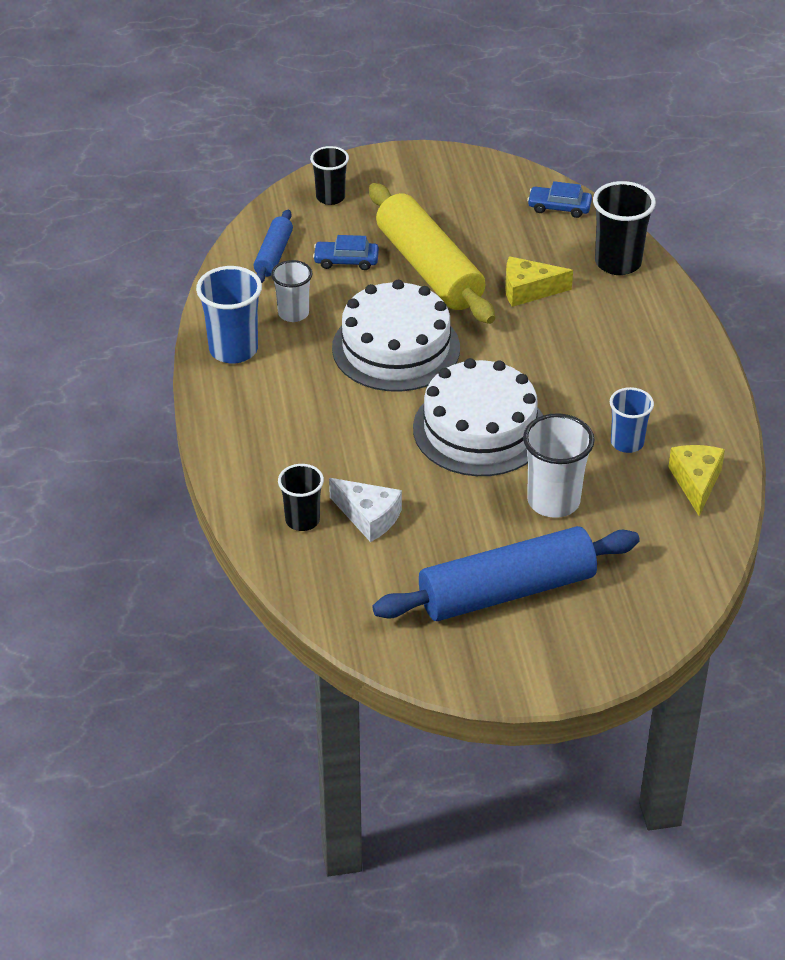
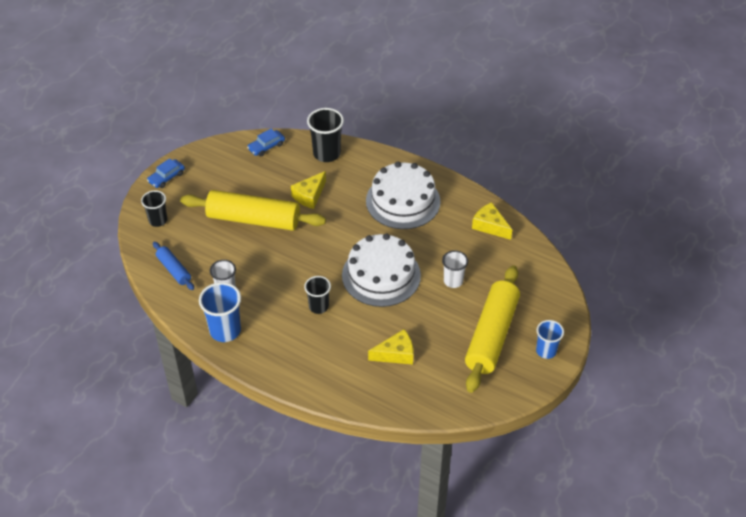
camera: 50 degrees left, 5 degrees up
black cup [278,464,324,531] -> black cup moved to [304,276,331,314]
blue car [313,235,379,270] -> blue car moved to [147,158,185,188]
white cheese [329,478,402,542] -> yellow cheese [368,329,413,364]
white cake [332,280,460,392] -> white cake moved to [366,162,441,229]
blue rolling pin [372,526,640,621] -> yellow rolling pin [465,265,520,393]
white cup [523,413,595,518] -> white cup [442,250,468,288], size x0.65
blue cup [610,387,654,453] -> blue cup moved to [536,320,564,359]

